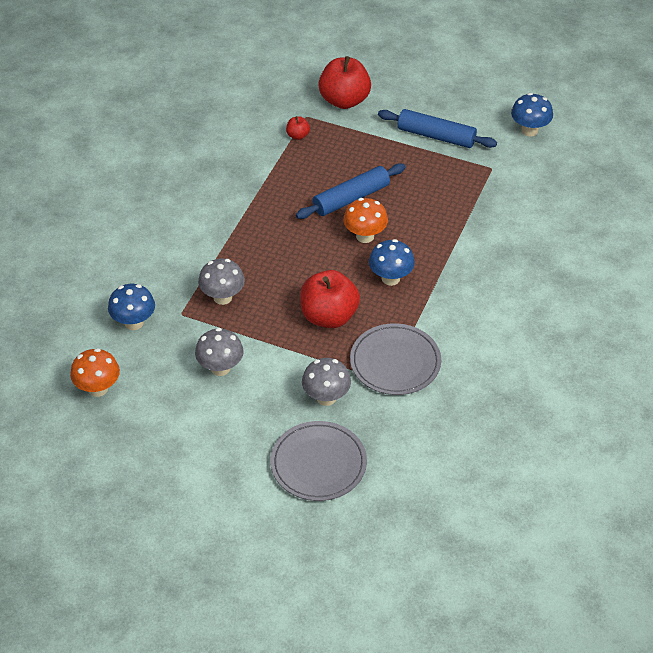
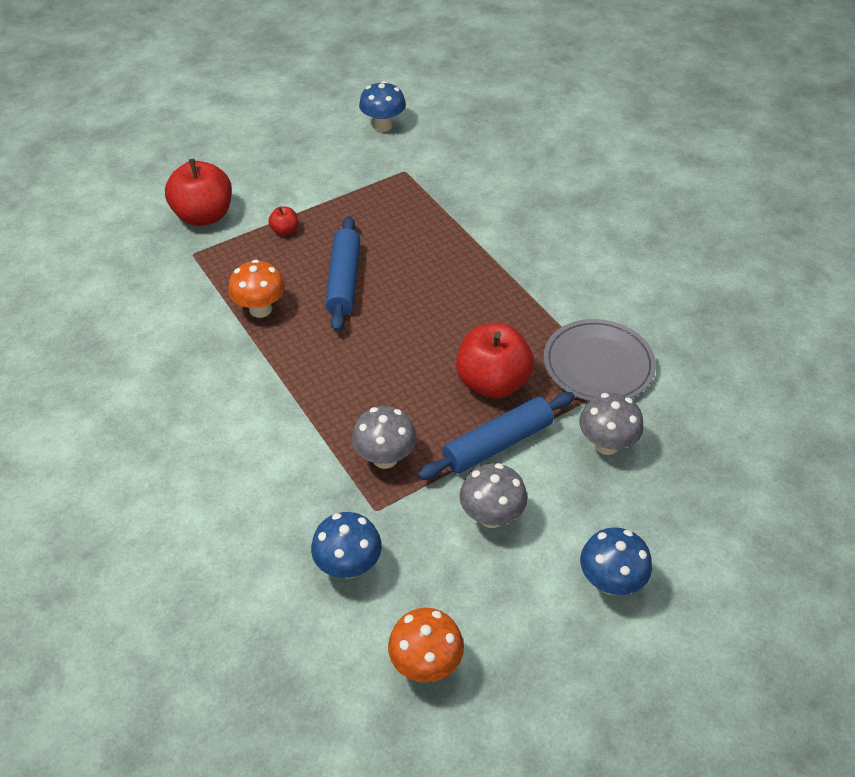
camera: 55 degrees left, 0 degrees up
grey plate [270,421,367,501] -> none
red apple [286,116,310,140] -> red apple moved to [268,206,298,236]
orange mushroom [343,198,388,243] -> orange mushroom moved to [228,260,285,318]
blue mushroom [369,239,415,286] -> blue mushroom moved to [580,527,652,595]
blue rolling pin [378,109,497,148] -> blue rolling pin moved to [418,392,575,480]

